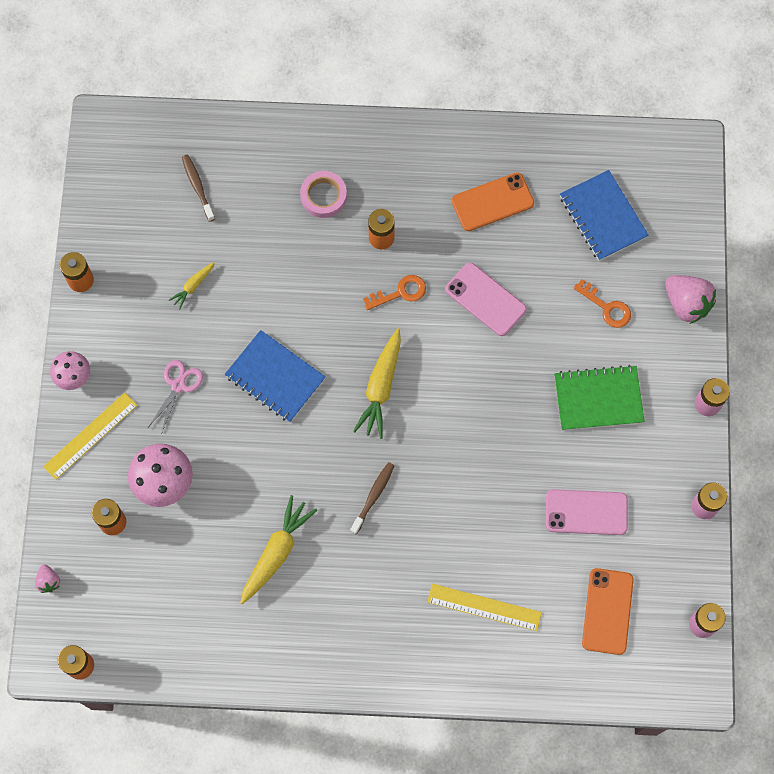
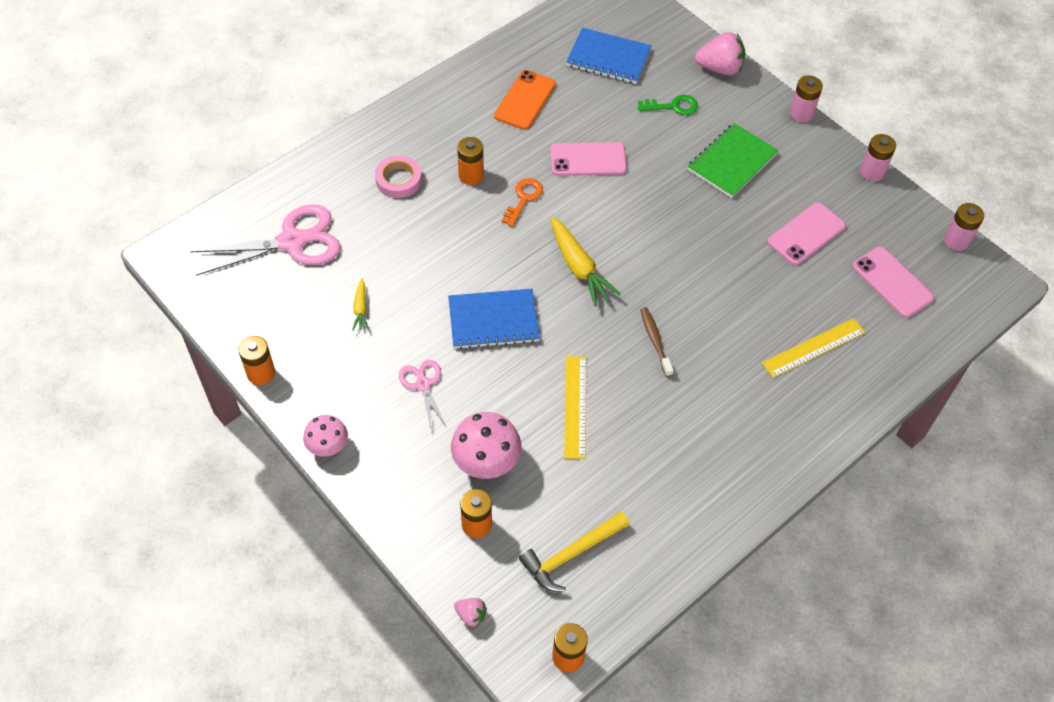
camera: 45 degrees left, 15 degrees down
yellow ruler [43,392,138,480] -> yellow ruler moved to [564,356,586,459]
brown toothbrush [182,155,215,222] -> pink scissors [190,204,341,276]
yellow carrot [240,495,317,604] -> none
orange key [573,279,631,328] -> green key [638,95,698,115]
orange phone [582,568,634,655] -> pink phone [852,247,934,318]
none -> yellow hammer [519,511,630,592]

